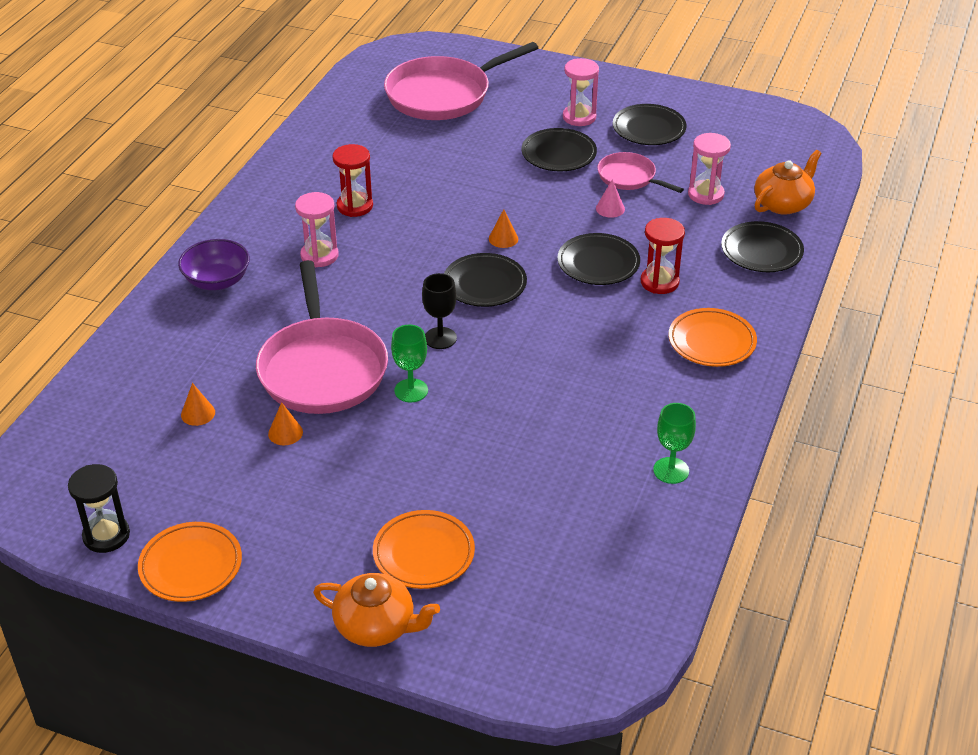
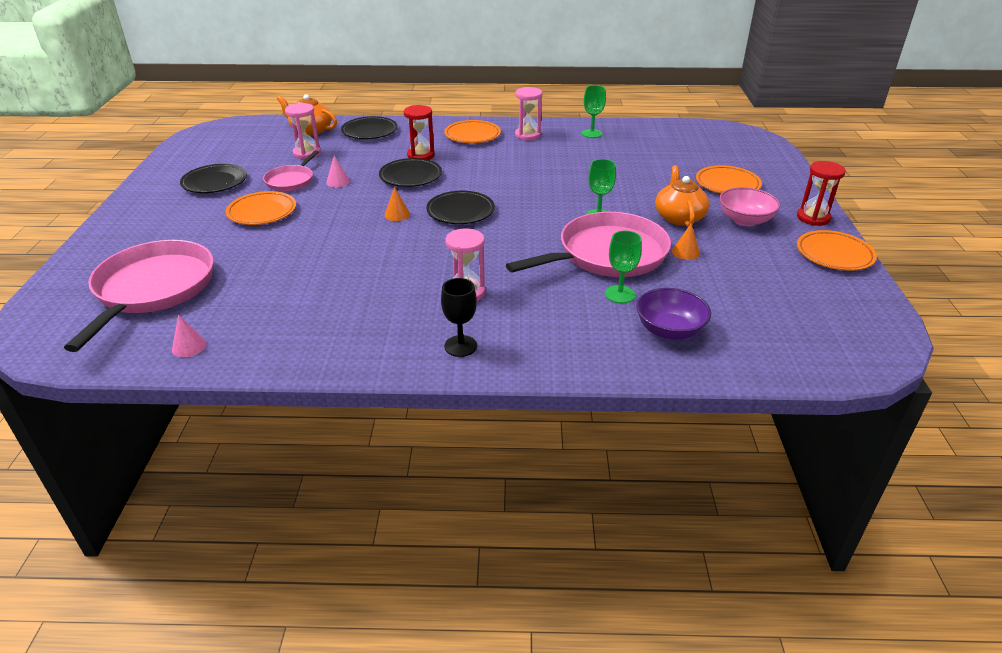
camera: 110 degrees left, 5 degrees down
black hourglass [68,464,130,553] -> none
purple bowl [178,239,250,290] -> purple bowl moved to [636,288,711,340]
orange cone [181,383,215,426] -> none
orange teapot [313,573,440,647] -> orange teapot moved to [655,165,709,227]
red hourglass [332,144,373,217] -> red hourglass moved to [797,161,846,226]
pink pan [384,42,538,120] -> pink pan turned 120 degrees counterclockwise [64,240,214,352]
black goblet [422,273,457,349] -> black goblet moved to [441,278,477,357]
black plate [522,128,597,171] -> orange plate [226,191,296,225]
pink hourglass [563,58,599,126] -> pink hourglass moved to [515,87,542,141]
none -> pink cone [172,315,206,357]
none -> green goblet [605,230,642,303]
none -> pink bowl [719,187,780,226]

